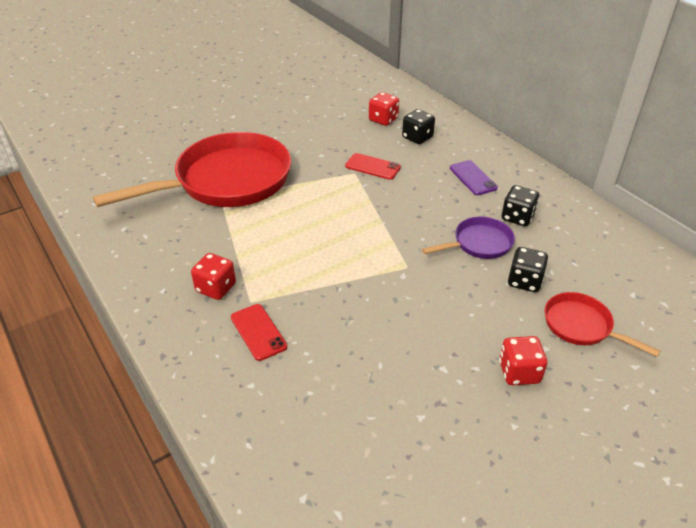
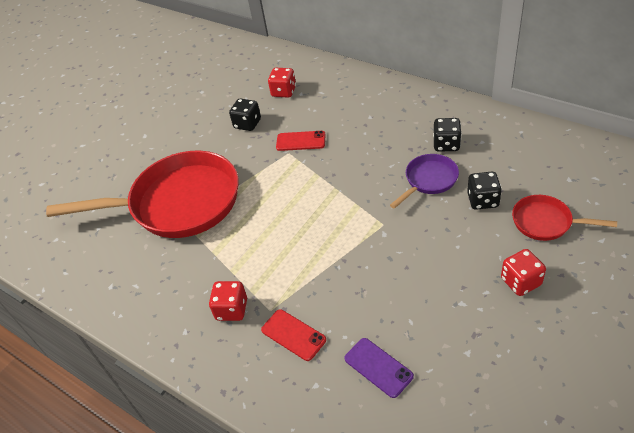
camera: 15 degrees left, 5 degrees up
red pan [93,132,291,207] -> red pan turned 45 degrees clockwise [46,150,239,238]
black dice [402,109,435,144] -> black dice moved to [229,99,261,131]
purple phone [450,160,498,195] -> purple phone moved to [344,338,414,398]

